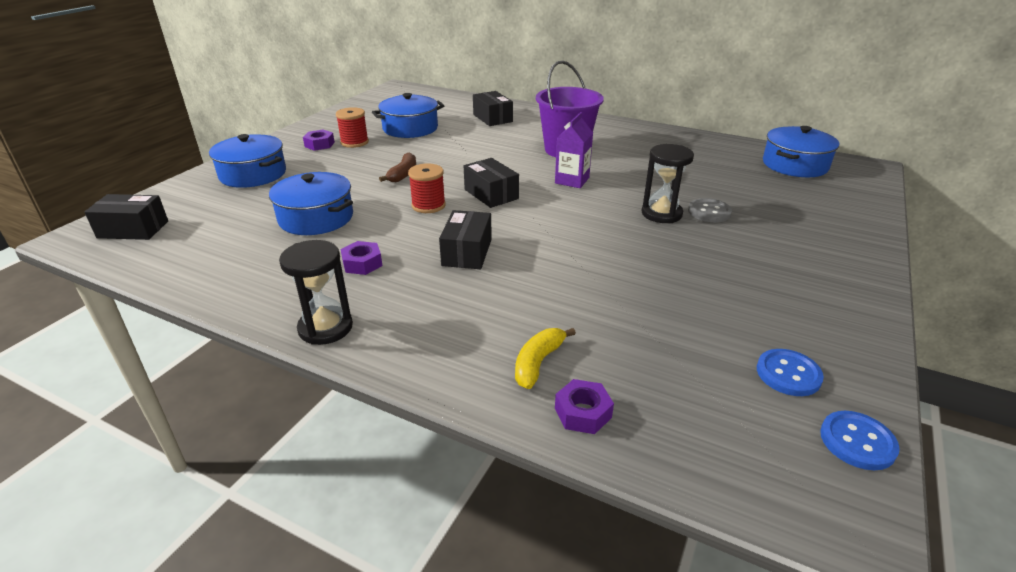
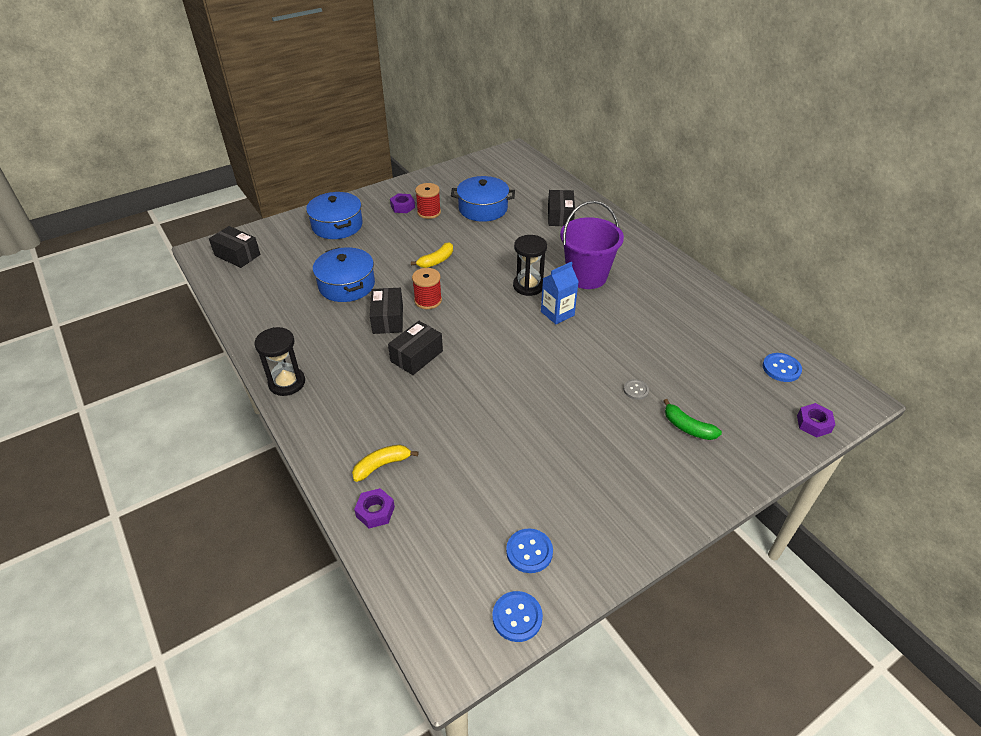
camera: 30 degrees right, 10 degrees up
purple nut [341,241,383,275] -> purple nut moved to [797,403,835,438]
brown banana [379,153,416,182] -> yellow banana [411,242,453,268]
black box [464,158,519,208] -> black box moved to [370,288,403,334]
purple carton [555,112,593,188] -> blue carton [541,262,579,324]
black hourglass [642,144,694,223] -> black hourglass moved to [513,235,547,296]
grey button [688,198,732,222] -> grey button [624,379,649,400], size x0.66
blue pot [763,126,839,177] -> blue button [763,353,802,382]
none -> green banana [663,399,722,440]

